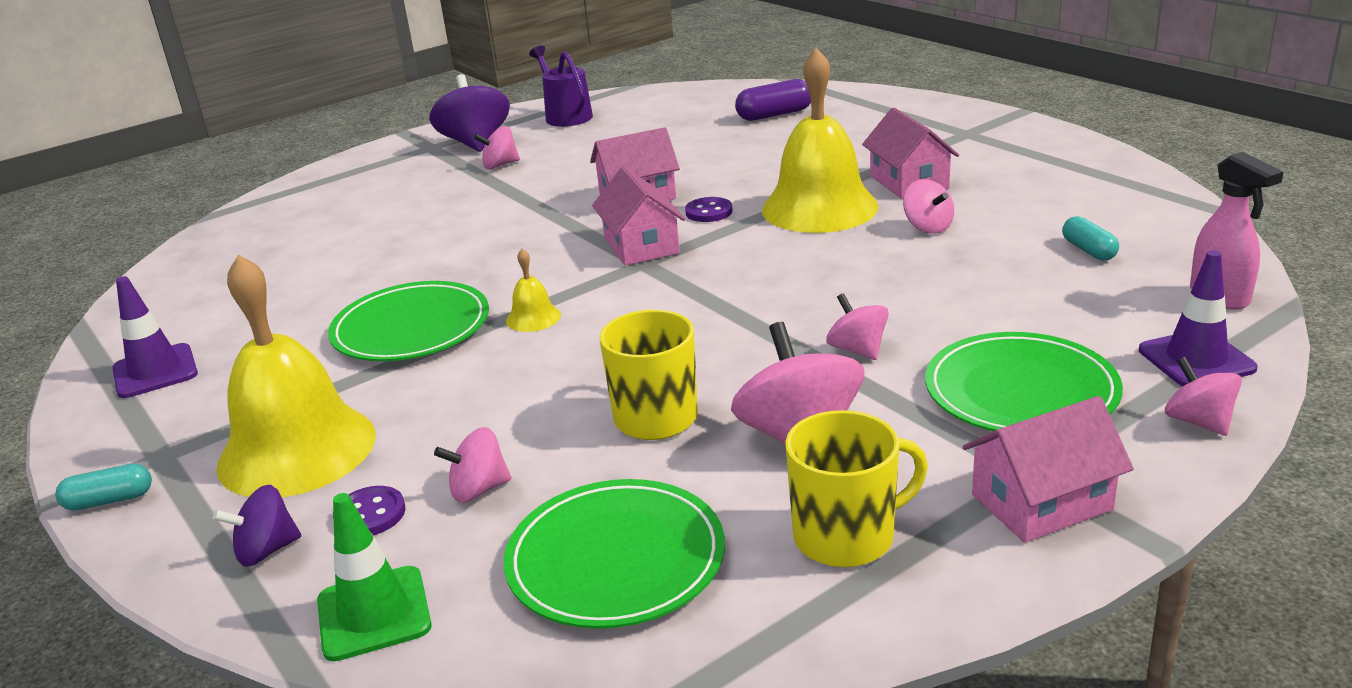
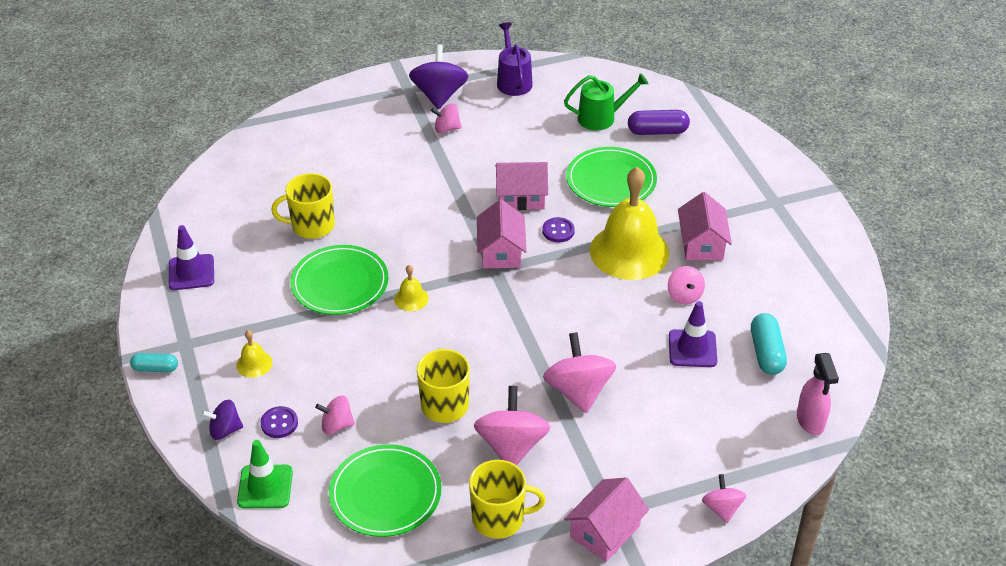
camera: 15 degrees right, 15 degrees up
yellow bell [217,254,376,497] -> yellow bell [236,330,273,378], size x0.42
pink spinning top [826,293,889,360] -> pink spinning top [543,332,616,413], size x1.78
green plate [925,332,1123,431] -> green plate moved to [566,147,657,207]
pink house [963,396,1134,543] -> pink house turned 45 degrees counterclockwise [564,477,649,562]
turquoise capsule [1062,216,1119,261] -> turquoise capsule [751,313,787,375], size x1.55
purple traffic cone [1139,251,1258,386] -> purple traffic cone moved to [669,301,717,367]
none -> yellow mug [271,173,335,239]
none -> green watering can [564,73,648,130]

